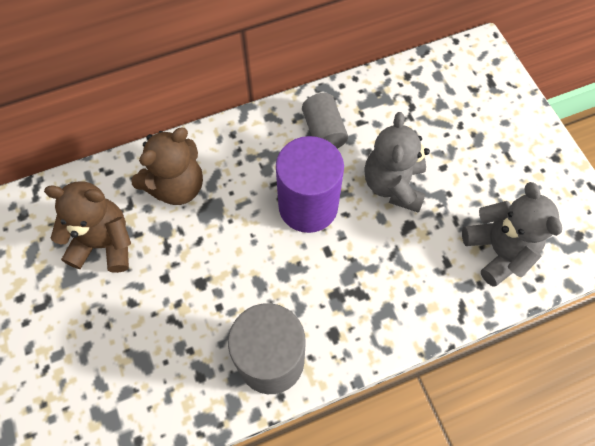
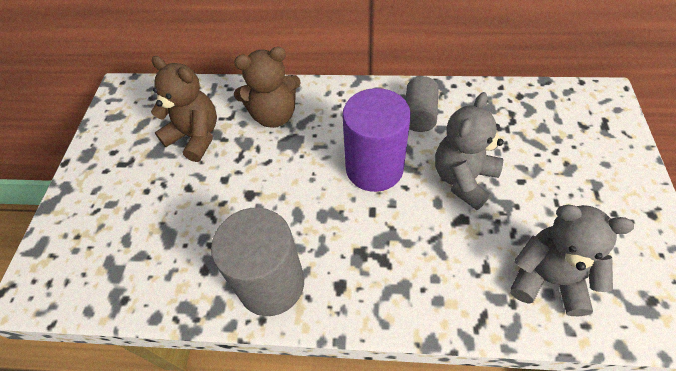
camera: 30 degrees right, 10 degrees down
grey teddy bear [462,182,562,287] -> grey teddy bear turned 75 degrees counterclockwise [510,205,634,316]

